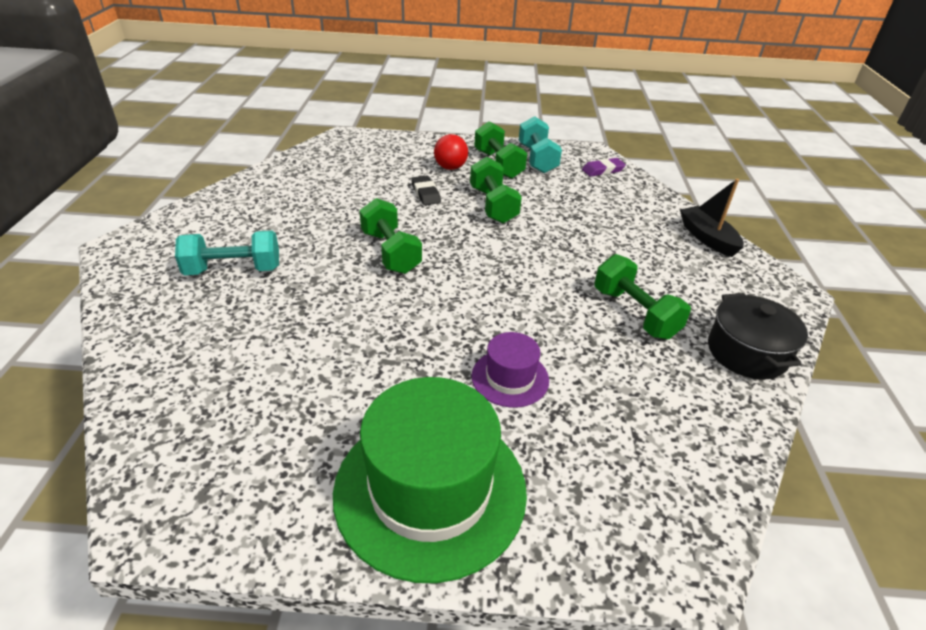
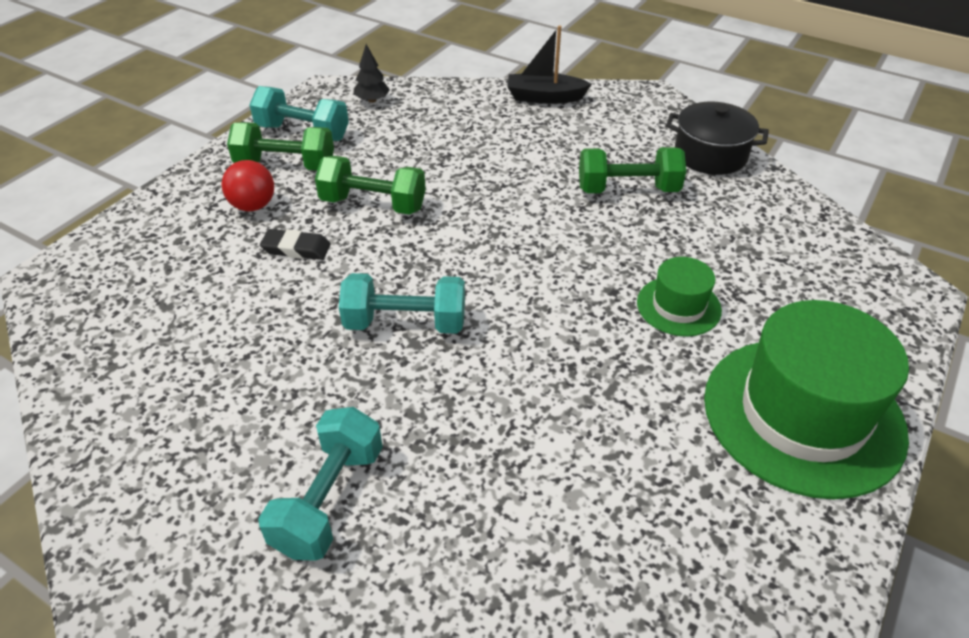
camera: 60 degrees left, 5 degrees up
green dumbbell [360,198,422,274] -> turquoise dumbbell [339,273,465,334]
purple hat [472,332,549,408] -> green hat [637,257,722,336]
purple eraser [582,158,626,177] -> black tree [354,44,390,103]

